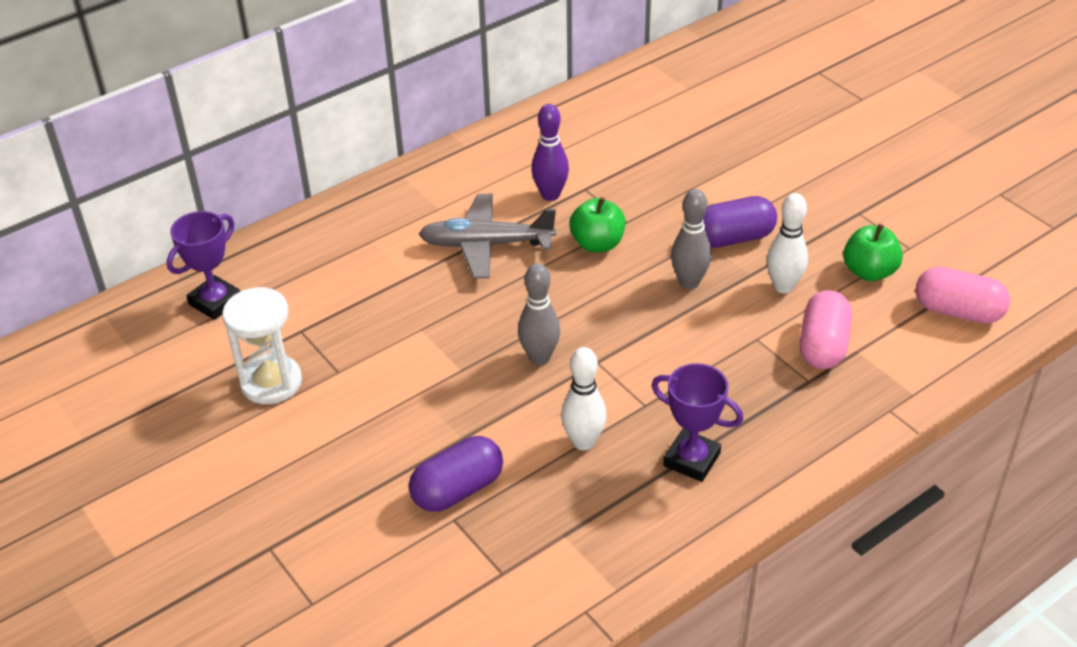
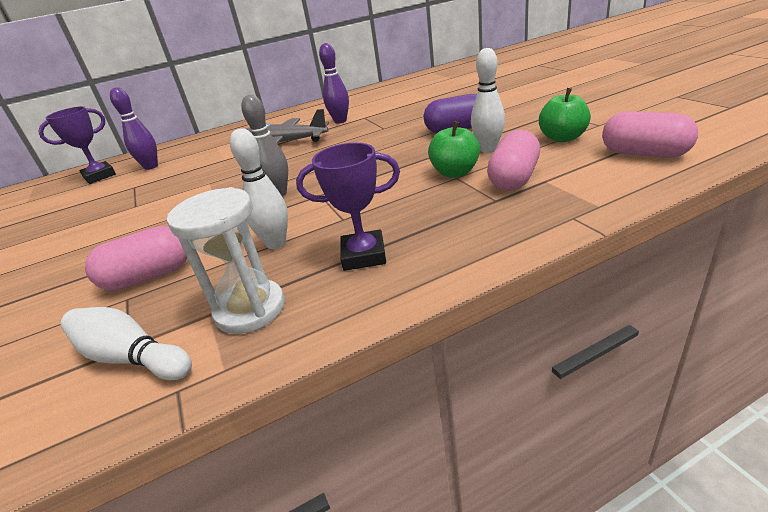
camera: 15 degrees right, 10 degrees down
white hourglass [222,287,302,404] -> white hourglass moved to [167,187,285,334]
purple capsule [409,436,503,512] -> pink capsule [85,226,187,291]
green apple [570,197,625,253] -> green apple moved to [428,121,480,178]
purple trophy [651,363,743,482] -> purple trophy turned 45 degrees counterclockwise [296,143,400,271]
grey bowling pin [671,189,712,289] -> none
none -> white bowling pin [61,307,192,380]
none -> purple bowling pin [110,87,158,170]

